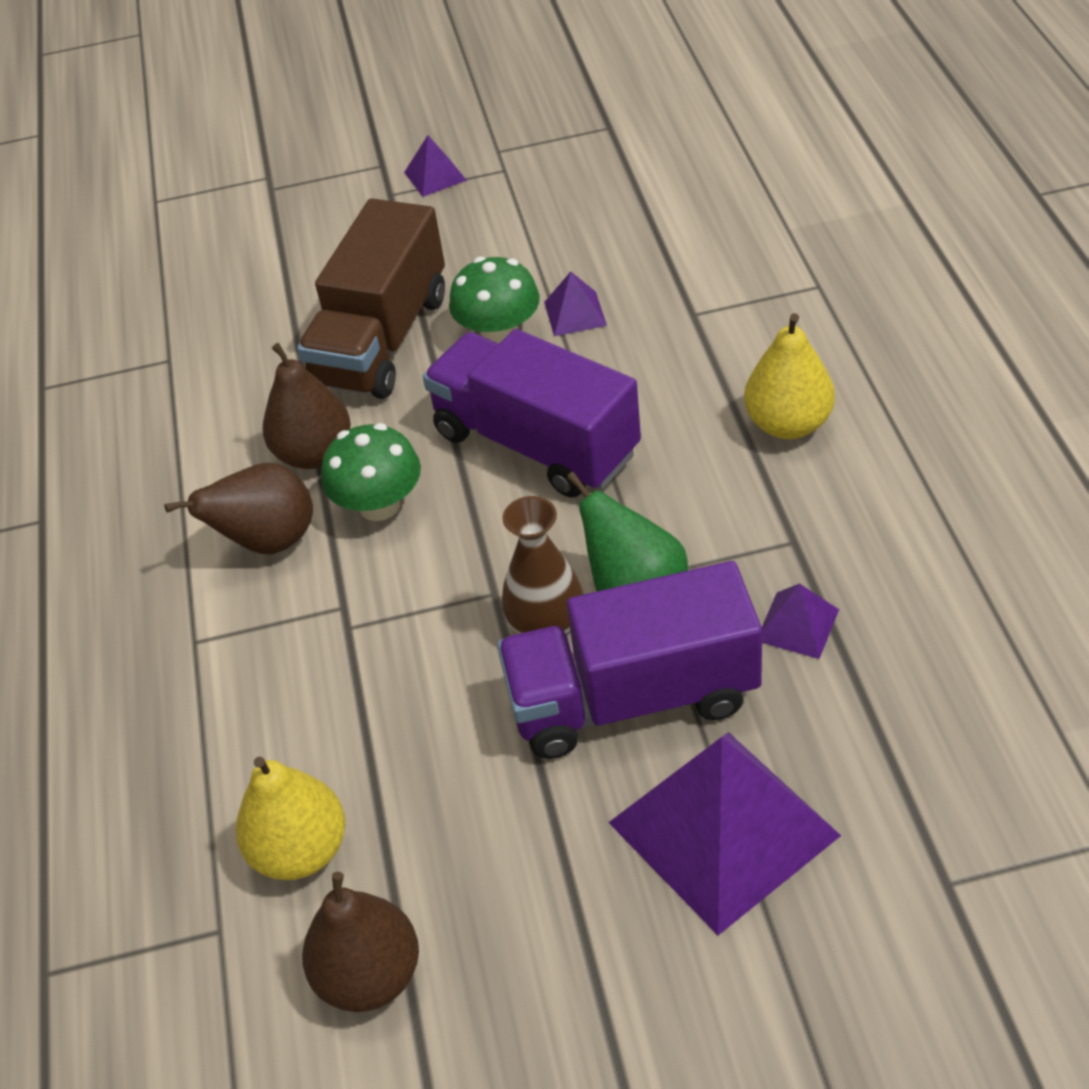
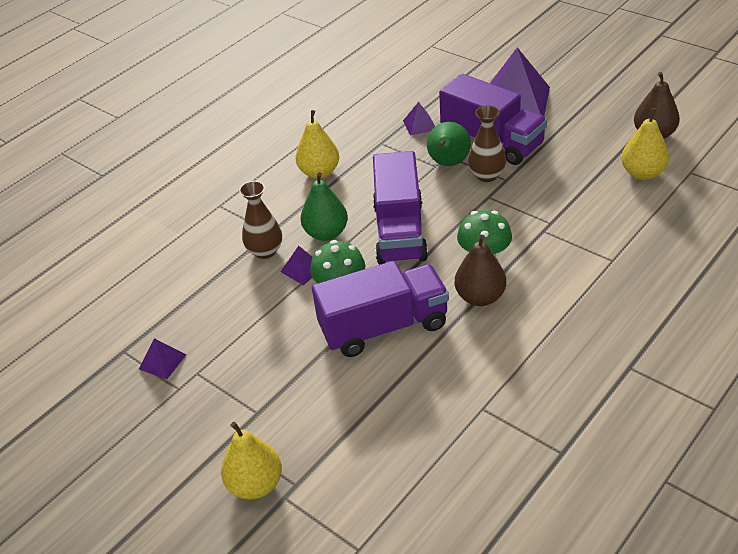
camera: 130 degrees left, 5 degrees down
brown pear [164,463,313,554] -> none
brown truck [297,198,445,399] -> purple truck [312,261,449,357]
purple pyramid [404,135,467,197] -> purple pyramid moved to [139,338,187,379]
none -> yellow pear [221,422,282,500]
none -> brown vase [239,181,282,259]
none -> green pear [301,172,348,241]

